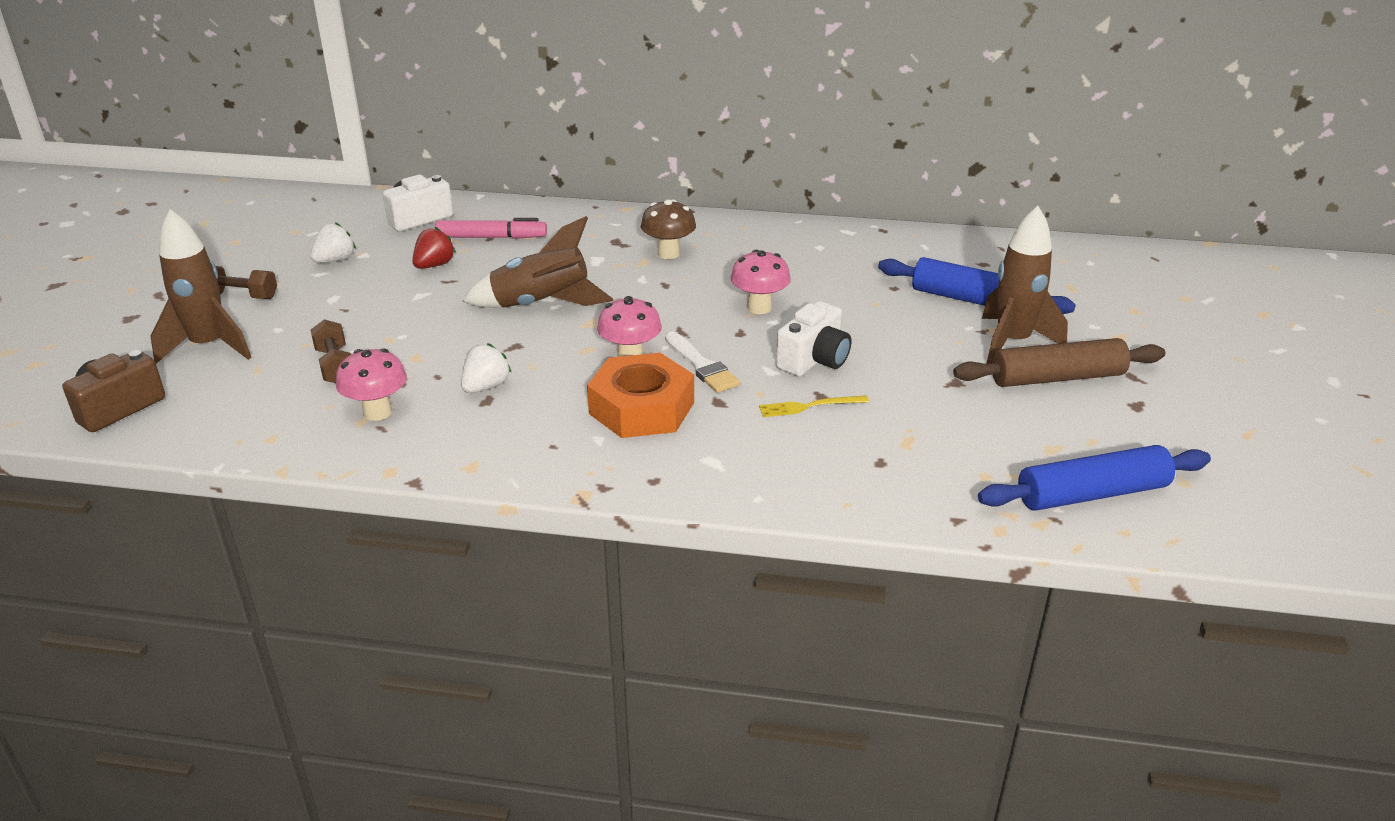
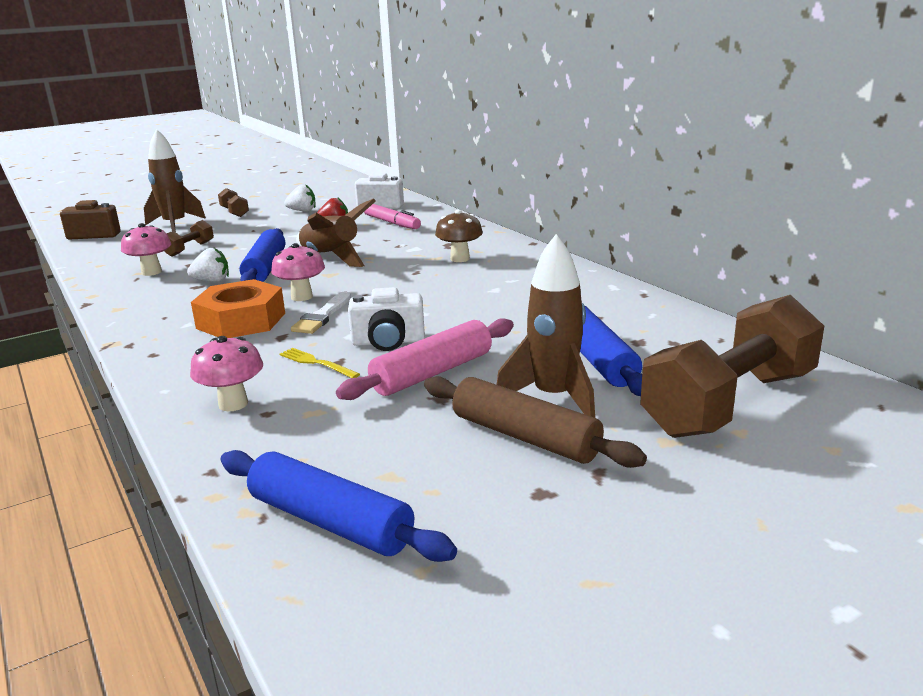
camera: 50 degrees right, 10 degrees down
pink mushroom [731,250,791,314] -> pink mushroom moved to [190,336,263,411]
none -> blue rolling pin [239,228,285,282]
none -> pink rolling pin [336,318,514,400]
none -> brown dumbbell [640,295,824,438]

